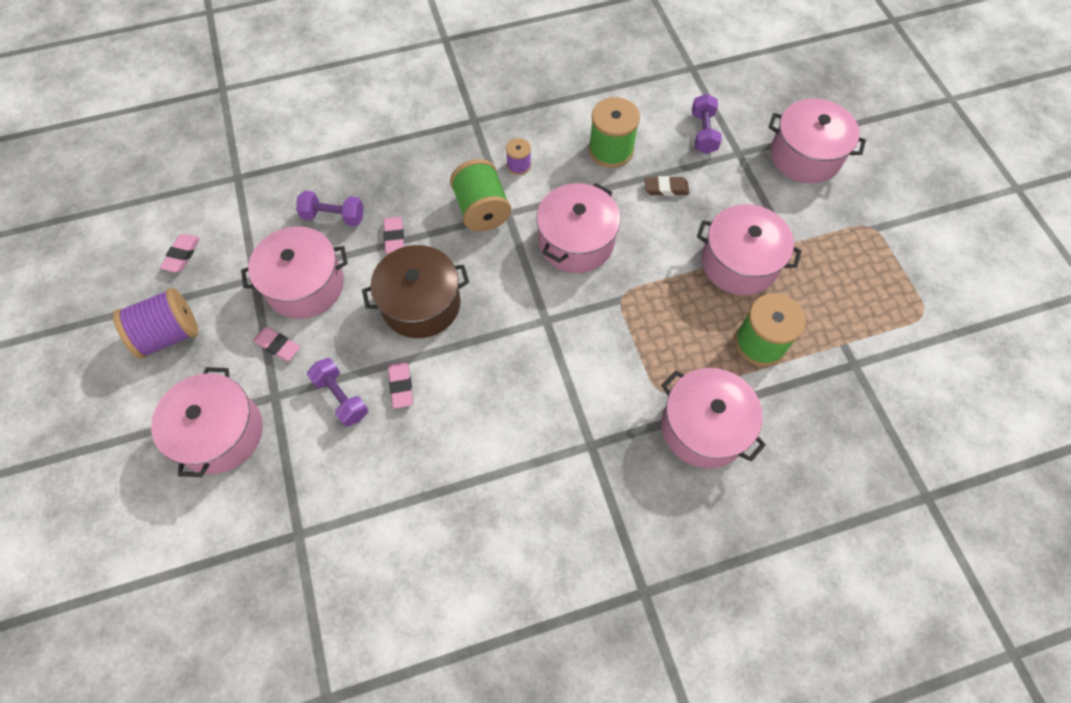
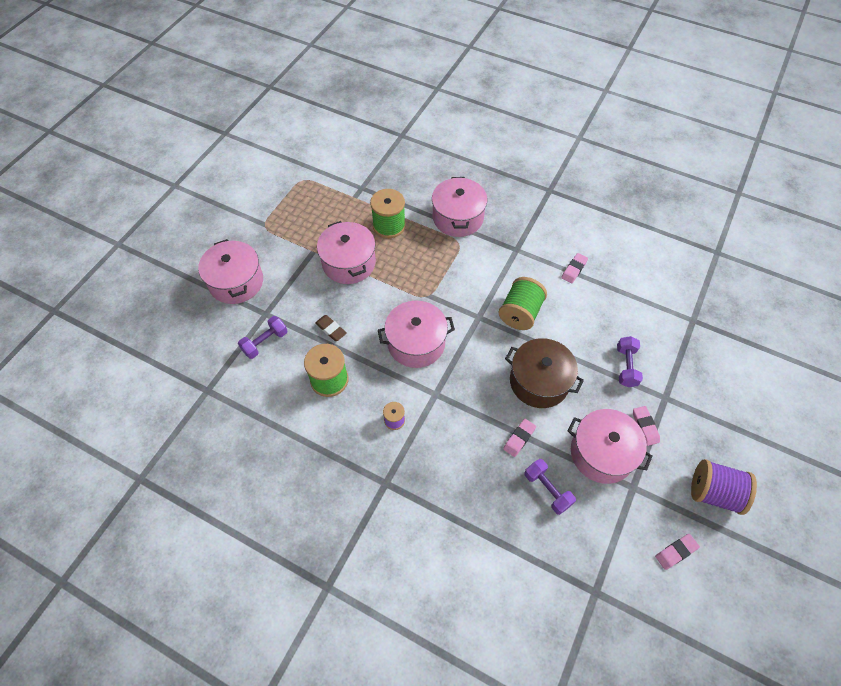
camera: 135 degrees left, 5 degrees down
pink pot [151,367,263,477] -> none
pink eraser [388,362,413,409] -> pink eraser moved to [561,253,588,283]
green spool [450,159,511,232] -> green spool moved to [499,277,547,330]

